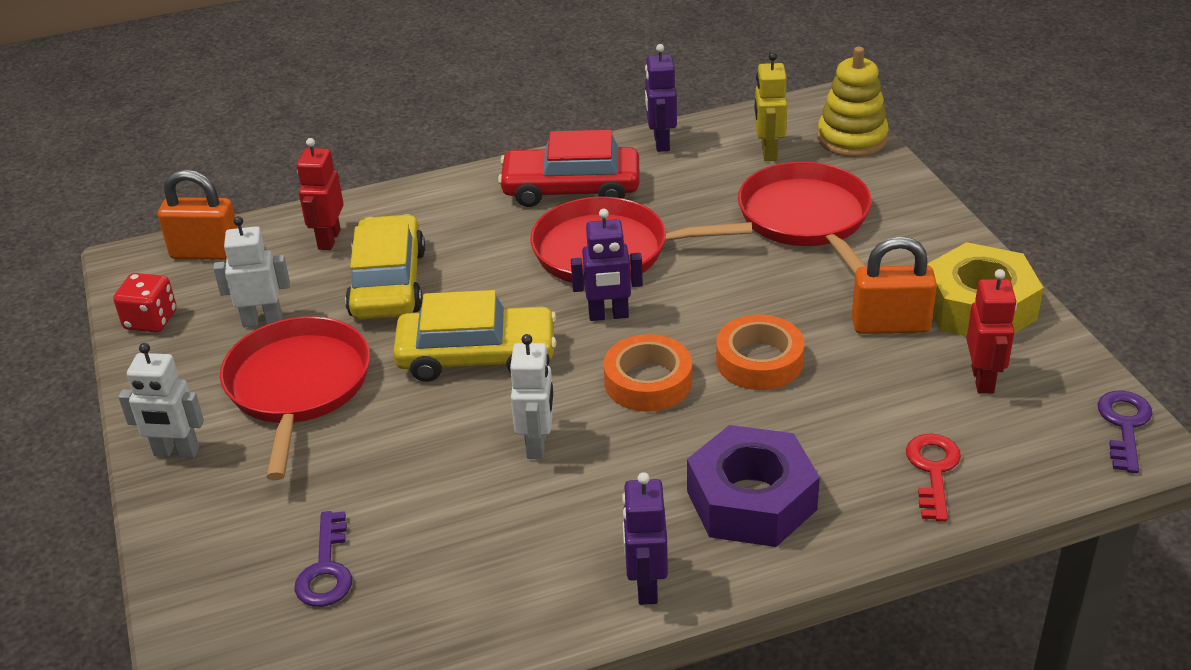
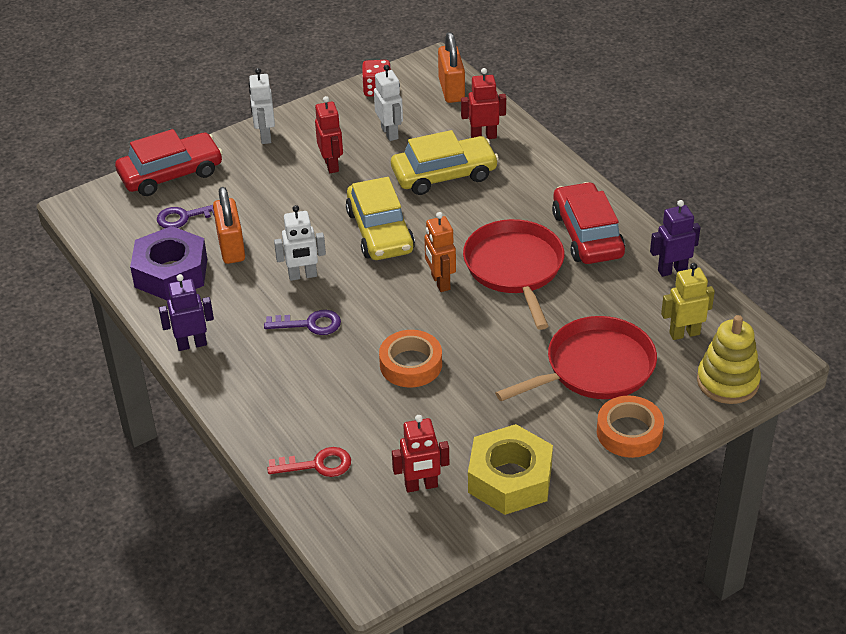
camera: 75 degrees right, 5 degrees up
red pan [220,316,370,480] -> red robot [315,96,343,173]
purple robot [571,209,643,321] -> orange robot [424,212,456,292]
orange tape [604,334,692,412] -> orange tape moved to [597,395,664,458]
purple nut [687,425,820,547] -> purple nut moved to [130,226,207,300]
orange padlock [852,236,937,334] -> orange padlock moved to [213,187,245,264]
purple key [1097,391,1152,473] -> purple key moved to [264,310,341,335]
none -> red car [115,129,223,196]

